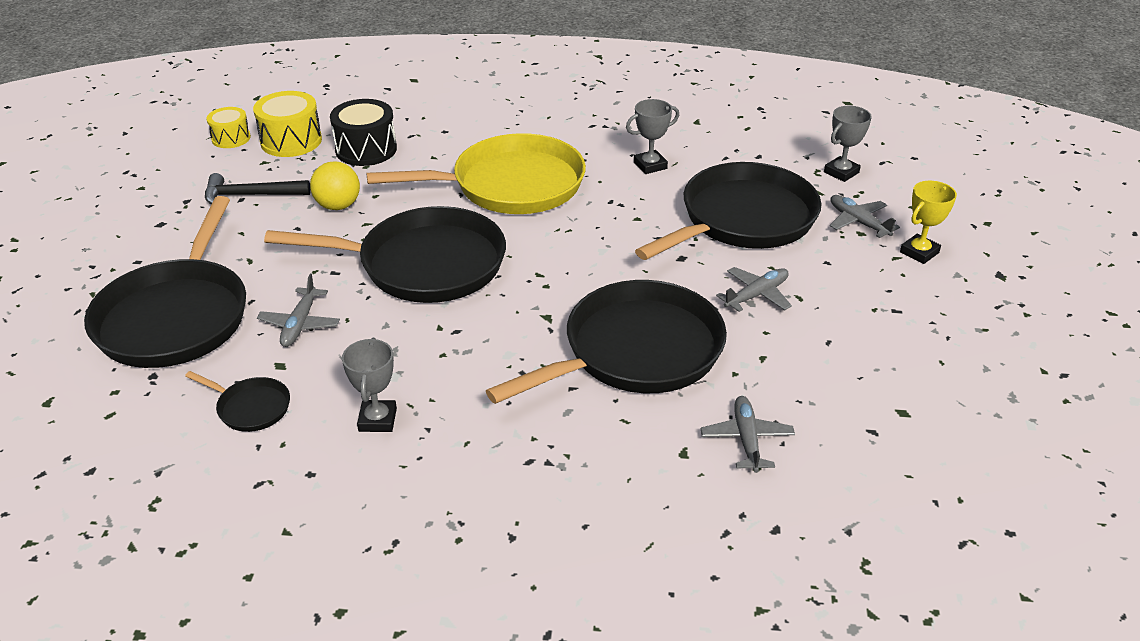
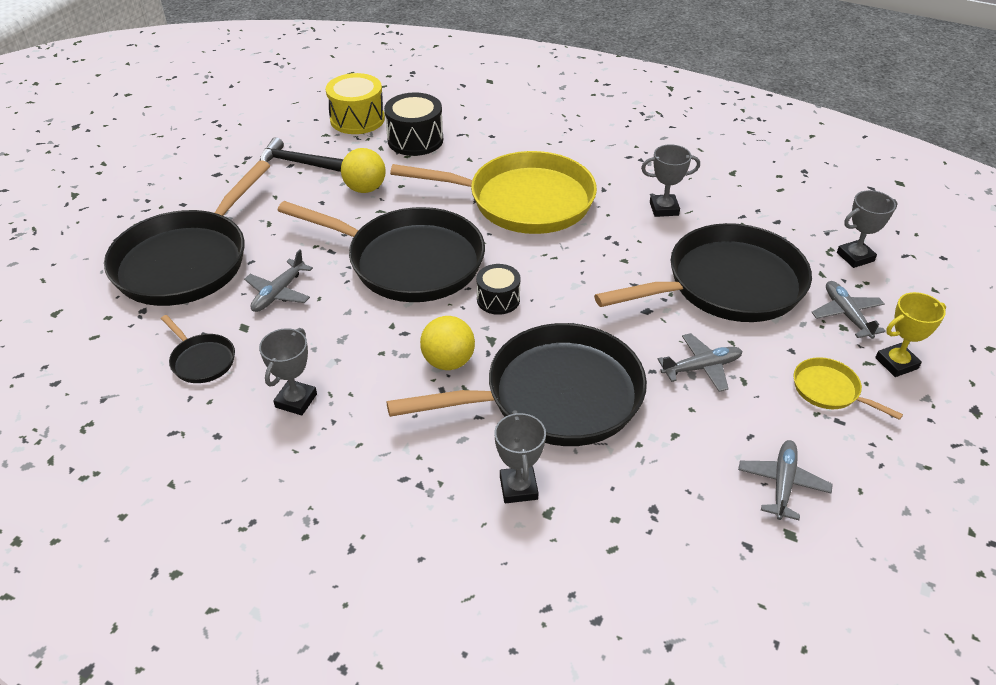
camera: 20 degrees right, 5 degrees up
yellow drum [206,107,251,148] -> none
grey plane [701,396,795,473] -> grey plane moved to [738,440,833,520]
none -> yellow ball [420,316,475,370]
none -> black drum [476,264,521,315]
none -> grey trophy [494,410,546,503]
none -> yellow pan [793,357,903,420]

